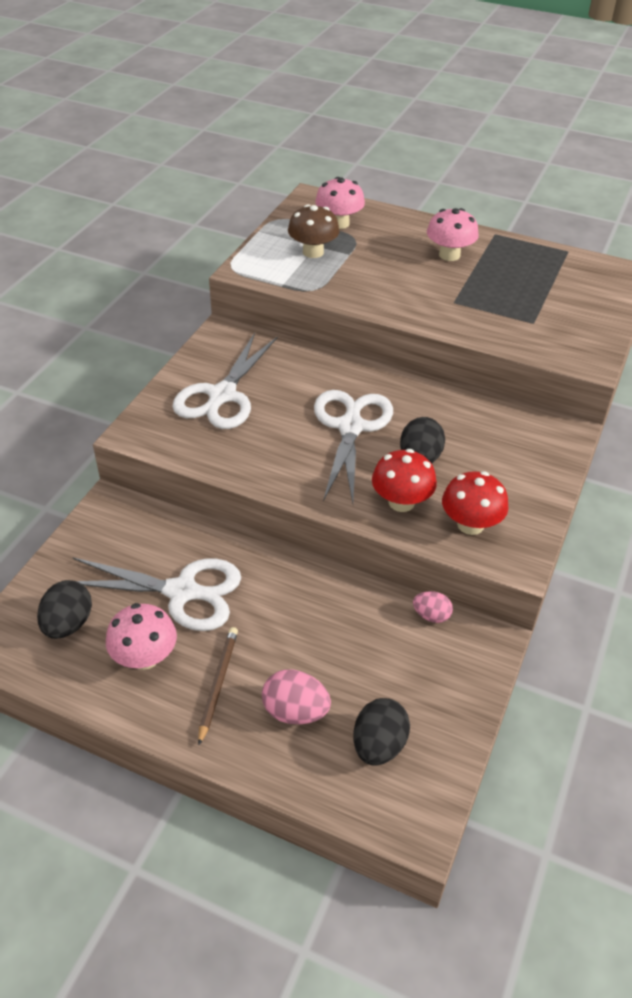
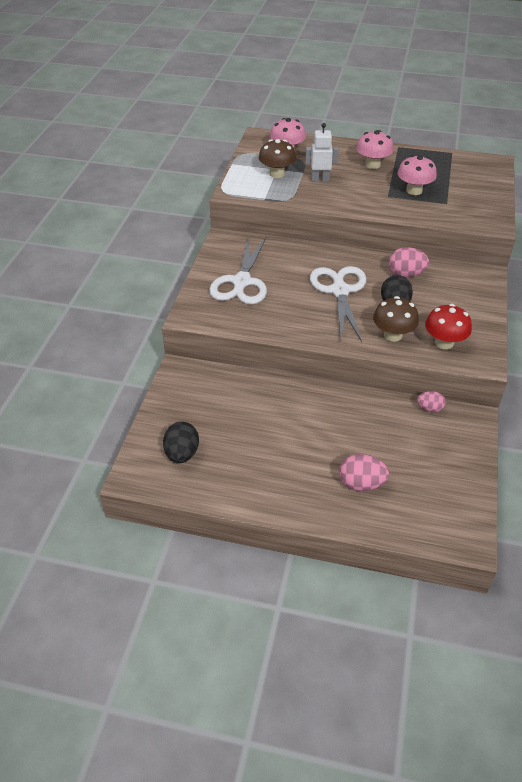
camera: 10 degrees left, 0 degrees up
white scissors [72,557,241,631] -> none
pink mushroom [106,603,177,670] -> pink mushroom moved to [397,155,437,195]
brown pencil [198,627,238,746] -> none
black egg [353,698,410,766] -> none
red mushroom [372,449,437,512] -> brown mushroom [373,296,419,342]
none -> white robot [305,123,338,182]
none -> pink egg [388,247,429,277]

